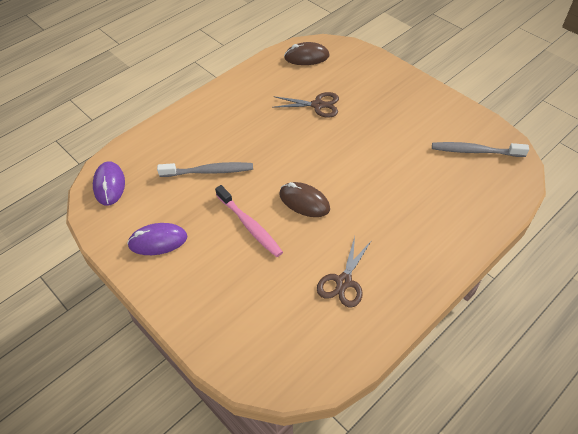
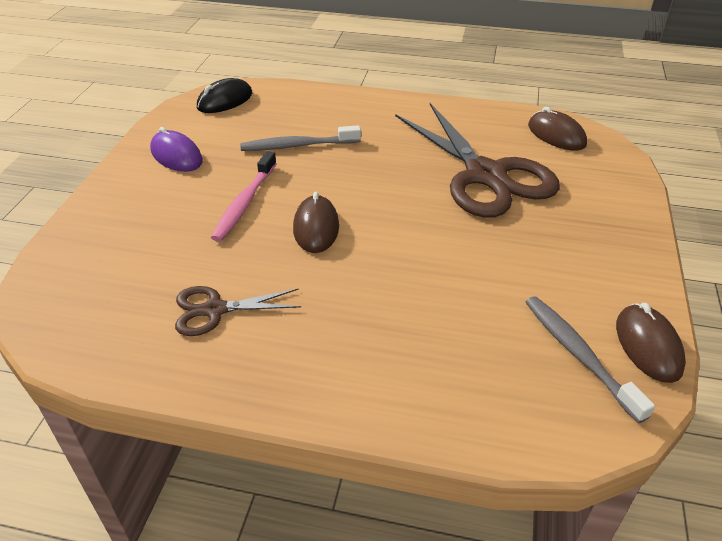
camera: 55 degrees right, 10 degrees down
purple mouse [93,161,125,206] -> black mouse [197,78,252,113]
grey toothbrush [157,162,253,177] -> grey toothbrush turned 120 degrees clockwise [240,125,361,151]
brown scissors [272,92,339,118] -> brown scissors [395,103,560,218], size x2.06
none -> brown mouse [616,303,686,383]

